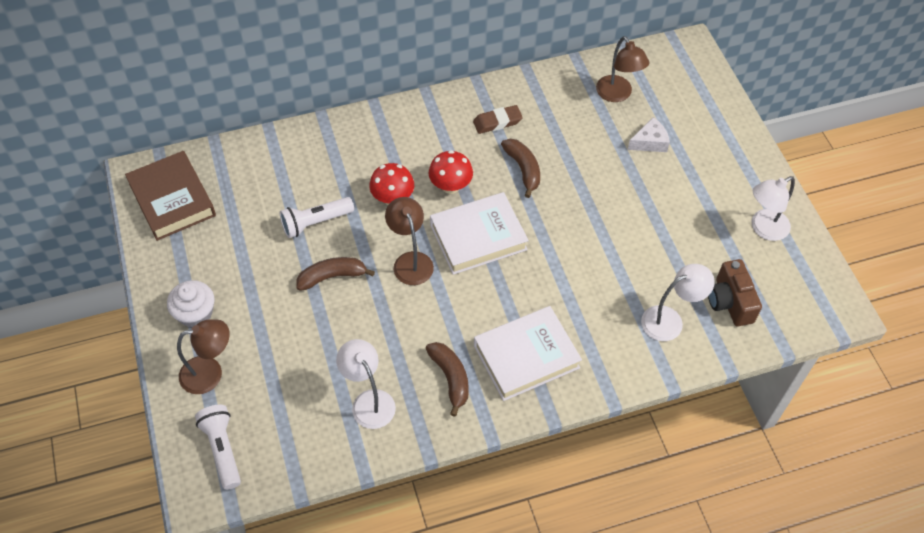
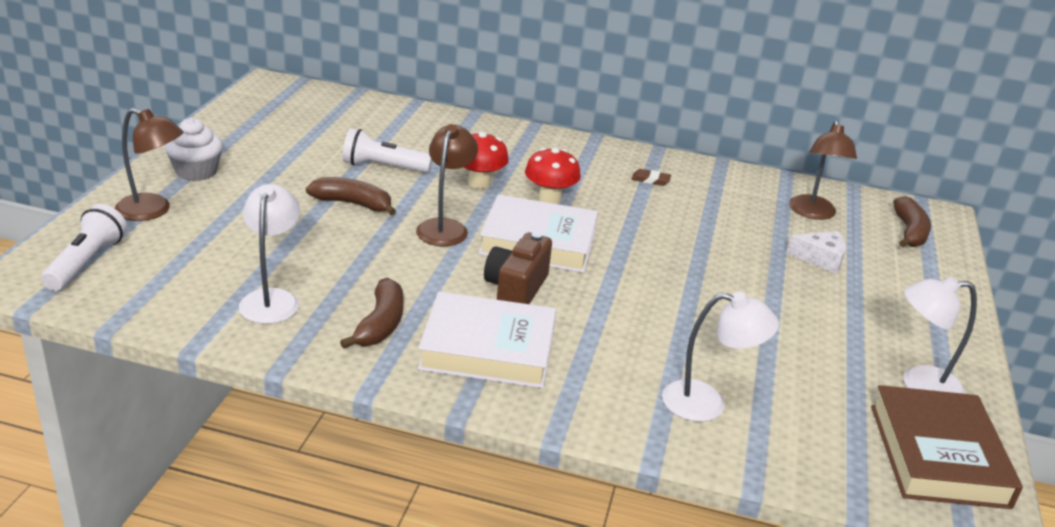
camera: 30 degrees right, 25 degrees down
brown book [125,151,216,241] -> brown book moved to [871,385,1023,509]
brown eraser [473,105,523,134] -> brown eraser [632,169,671,186], size x0.65
brown banana [501,139,540,198] -> brown banana moved to [893,196,931,247]
brown camera [708,259,762,326] -> brown camera moved to [484,232,552,304]

